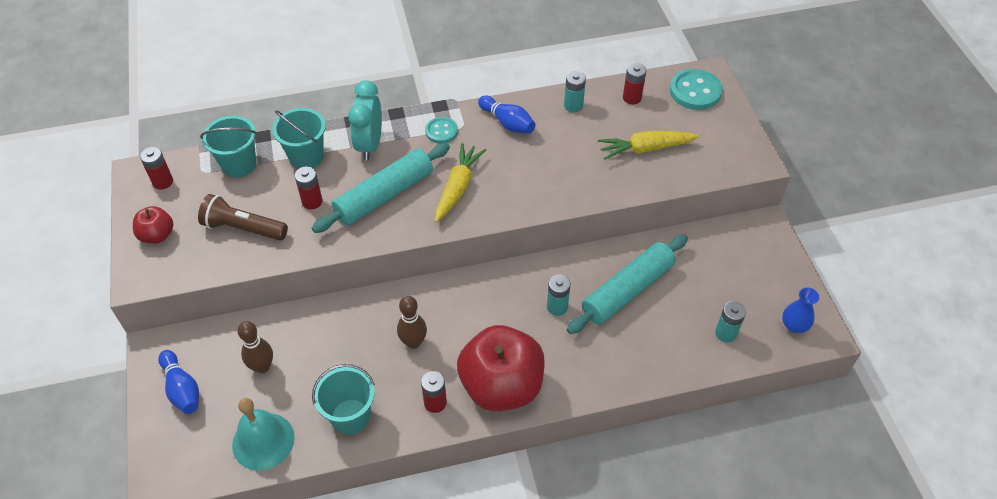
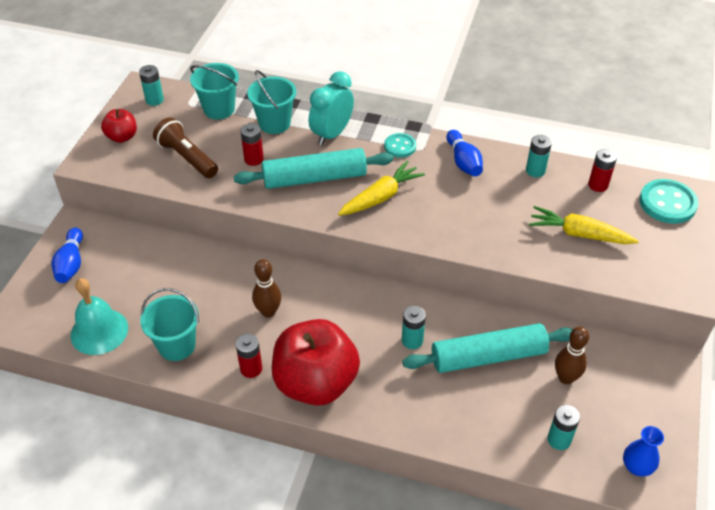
camera: 30 degrees right, 5 degrees down
red battery [140,147,173,190] -> turquoise battery [139,65,164,106]
brown bowling pin [238,321,273,373] -> brown bowling pin moved to [555,326,589,384]

